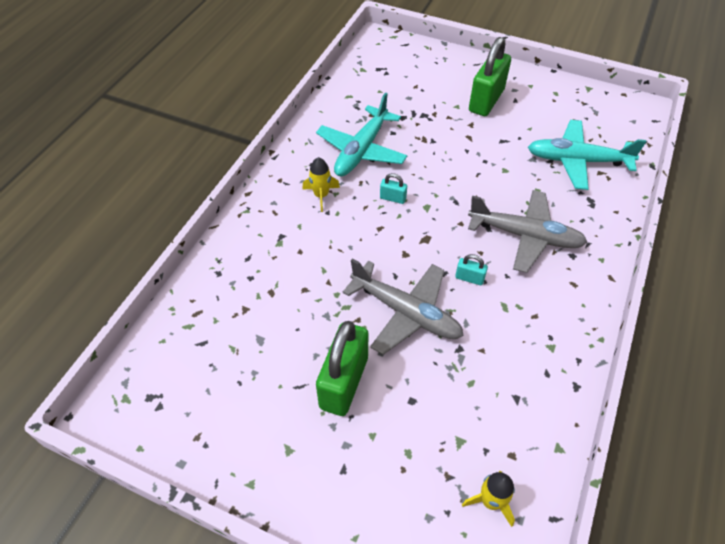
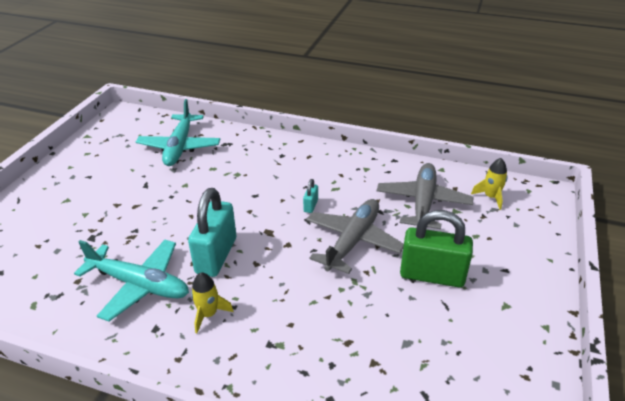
camera: 95 degrees left, 15 degrees down
turquoise padlock [380,173,407,204] -> turquoise padlock [188,188,236,277], size x2.29
grey plane [468,190,588,273] -> grey plane moved to [377,163,473,229]
green padlock [469,37,511,116] -> none

